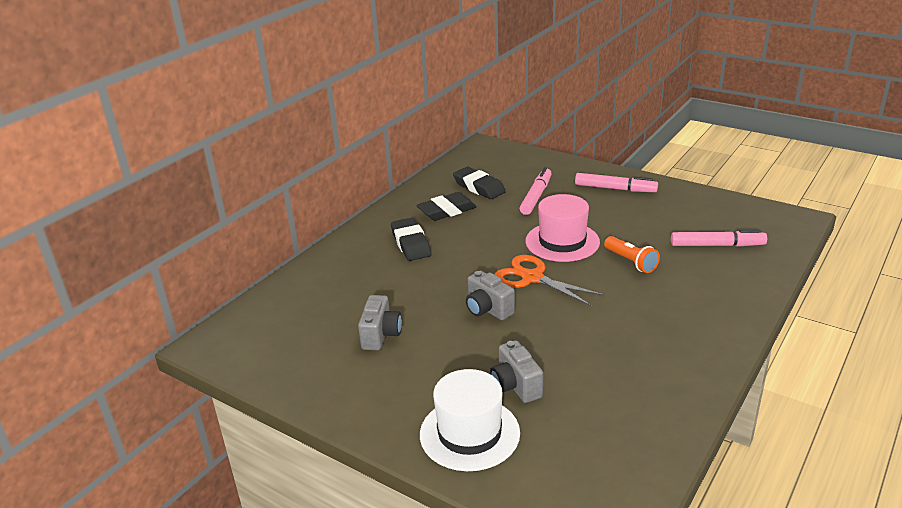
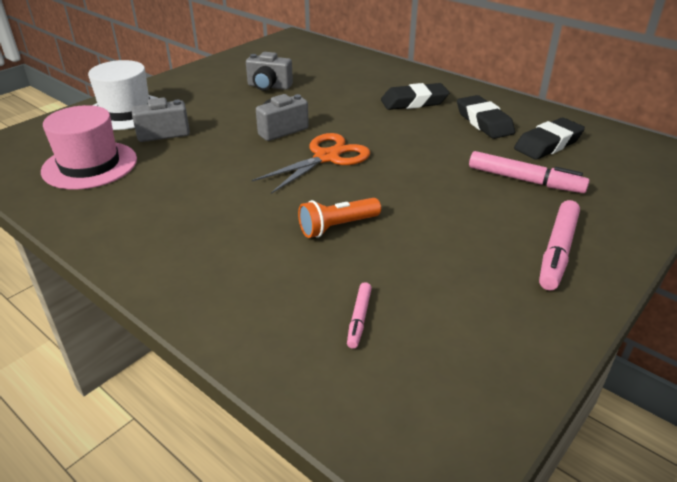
camera: 95 degrees right, 5 degrees up
pink hat [525,194,600,262] -> pink hat moved to [41,105,137,190]
pink marker [671,230,767,247] -> pink marker [347,282,372,349], size x0.54

